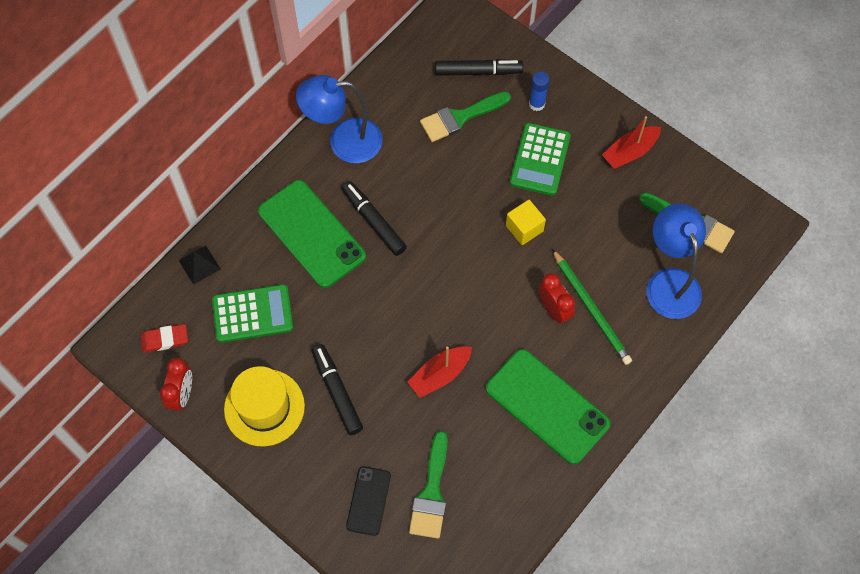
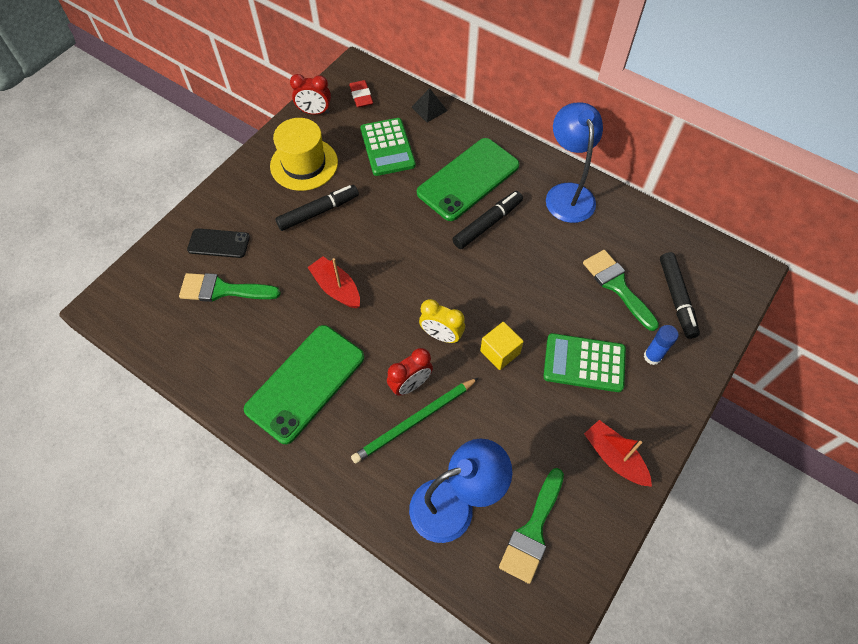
camera: 85 degrees right, 5 degrees down
none -> yellow clock [419,299,465,343]

